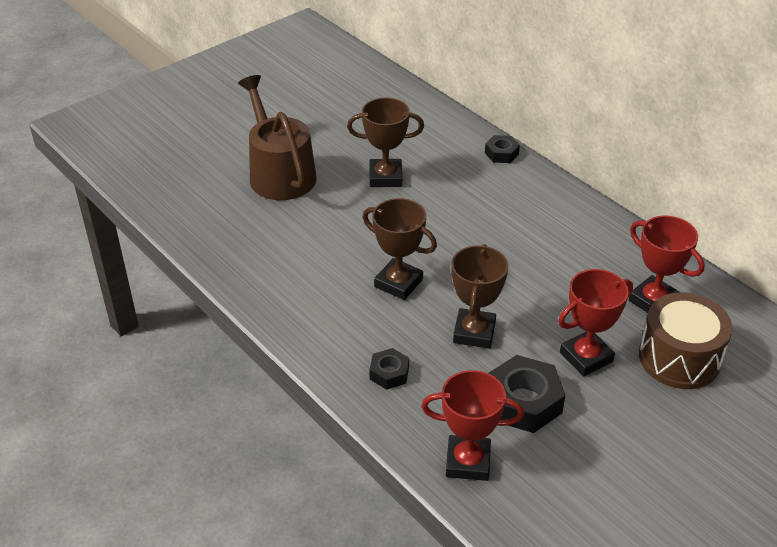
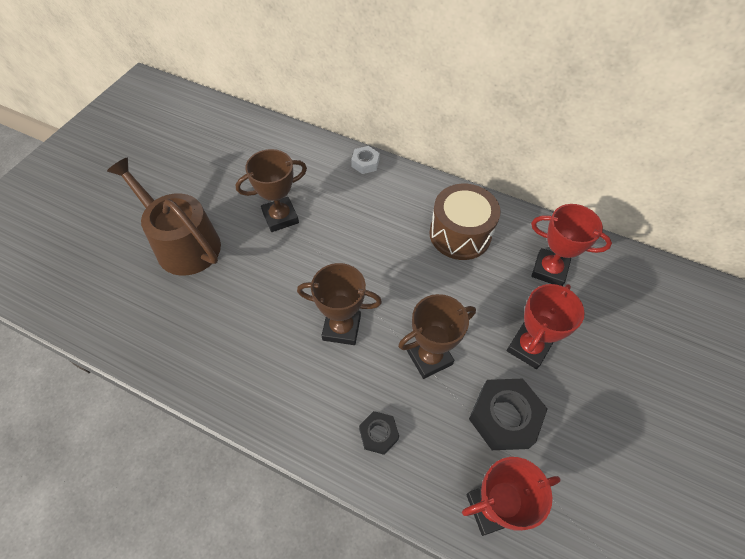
camera: 25 degrees left, 15 degrees up
brown trophy [451,244,508,348] -> brown trophy turned 75 degrees clockwise [398,294,476,379]
black nut [485,135,520,163] -> white nut [351,146,380,174]
brown drum [639,292,732,389] -> brown drum moved to [430,184,501,260]

